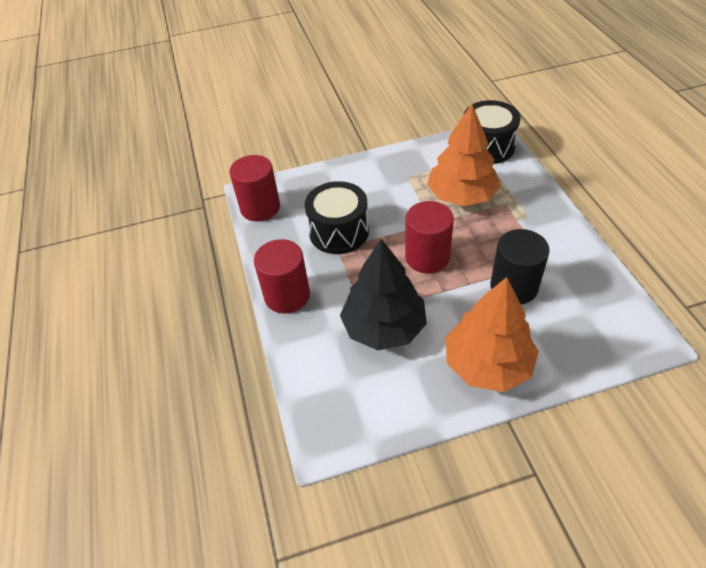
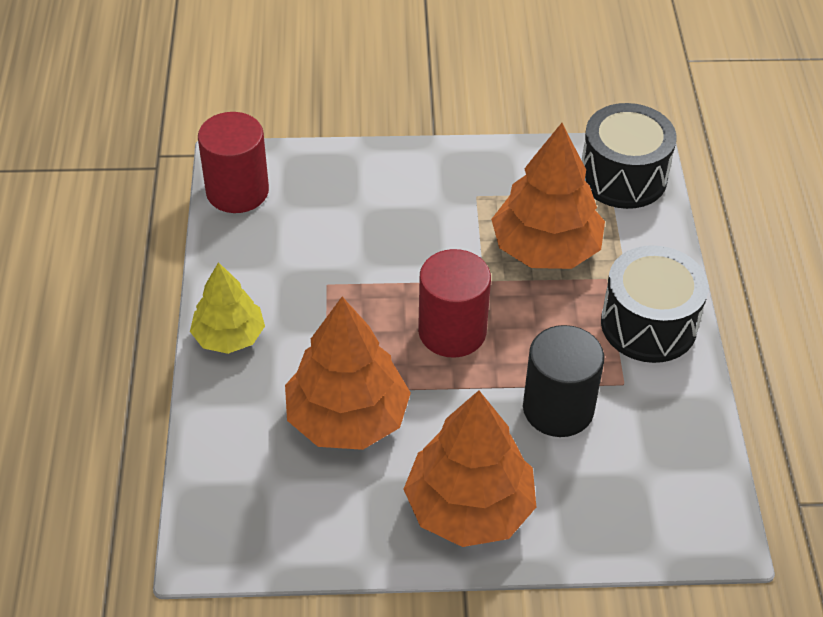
camera: 10 degrees right, 0 degrees up
red cylinder [254,239,310,313] -> yellow tree [190,262,265,354]
black drum [304,181,369,254] -> black drum moved to [601,245,709,363]
black tree [340,239,427,350] -> orange tree [285,297,411,450]

